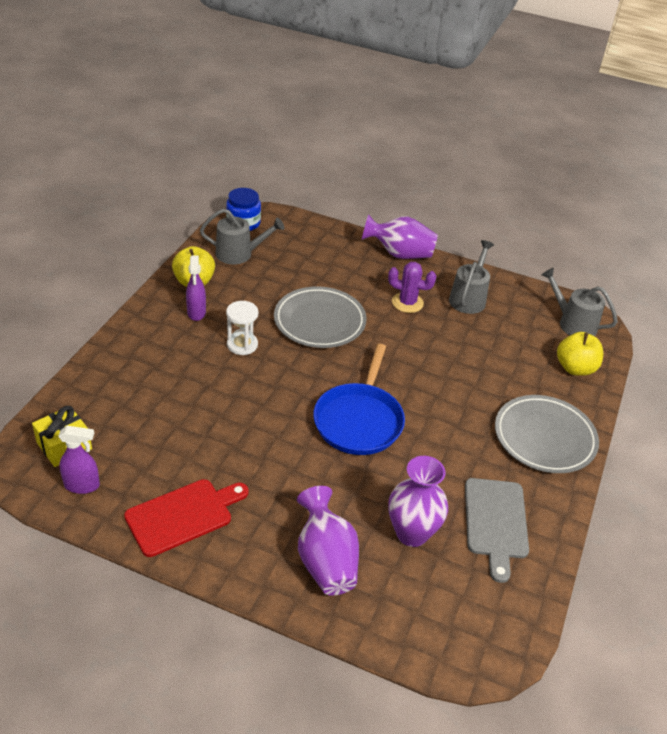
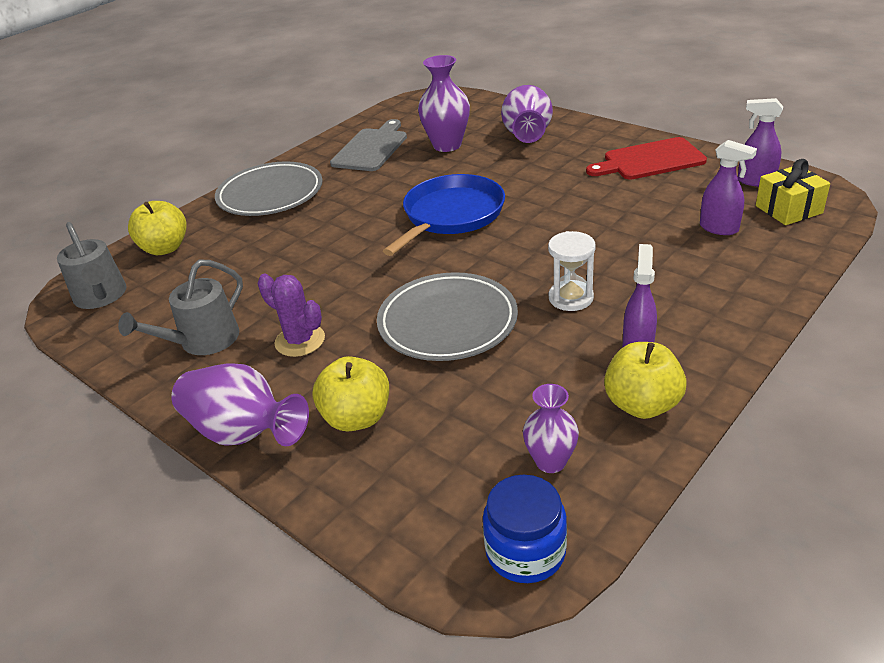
camera: 155 degrees left, 5 degrees down
grey watering can [200,209,284,264] -> purple vase [523,384,579,473]
none -> yellow apple [313,356,389,432]
none -> purple spray bottle [700,140,757,235]

